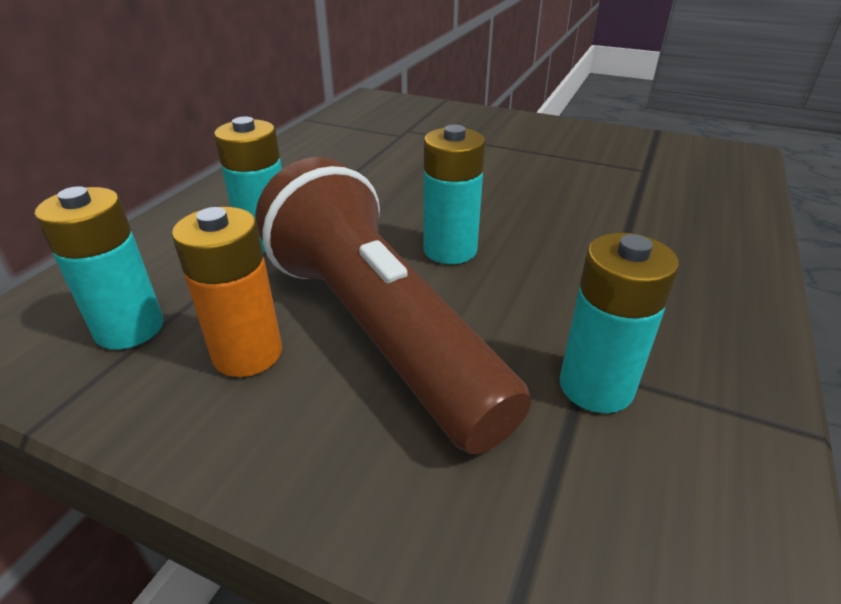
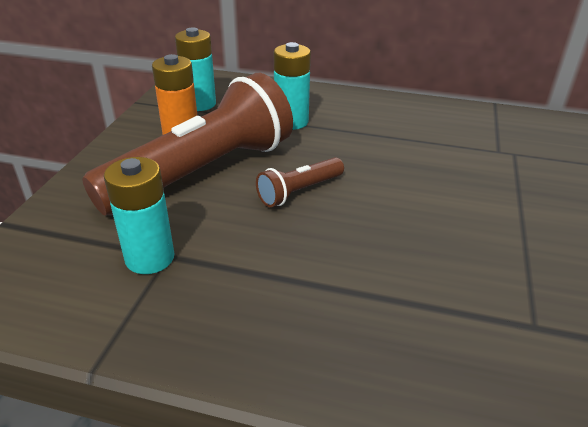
camera: 80 degrees right, 0 degrees up
turquoise battery [423,125,485,264] -> brown flashlight [256,157,344,207]

